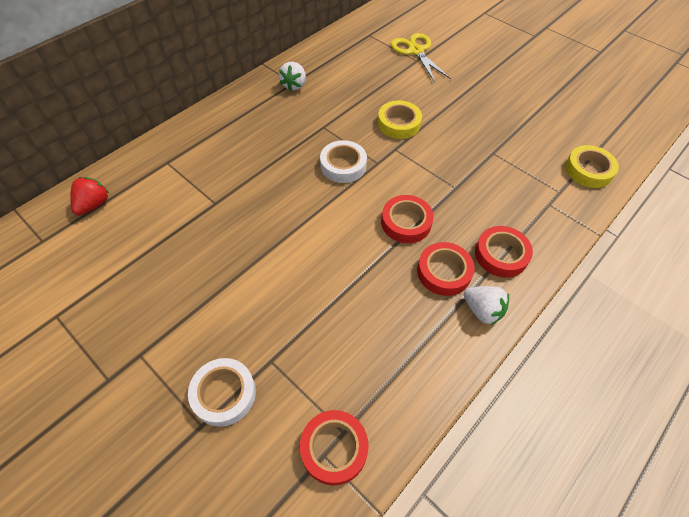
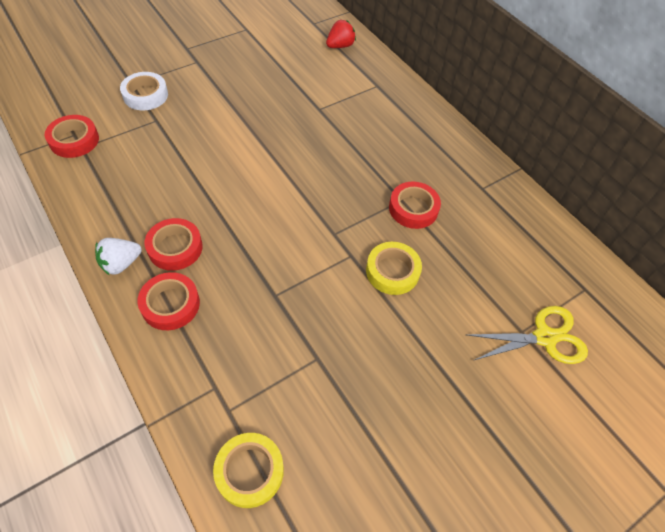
camera: 100 degrees right, 0 degrees up
red strawberry [70,177,109,215] -> red strawberry turned 75 degrees counterclockwise [326,20,356,48]
white strawberry [279,62,306,91] -> none
white tape [320,140,367,183] -> none
red tape [381,195,434,243] -> red tape moved to [389,182,441,229]

